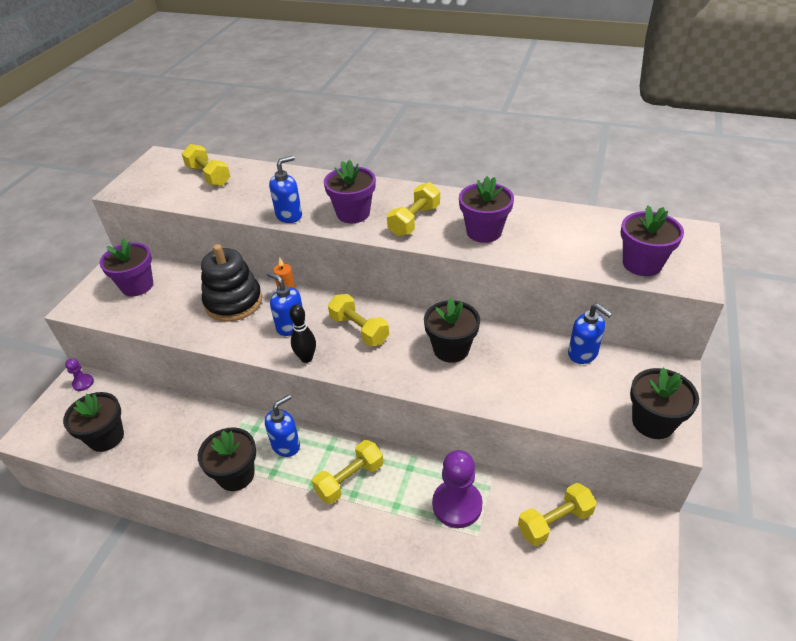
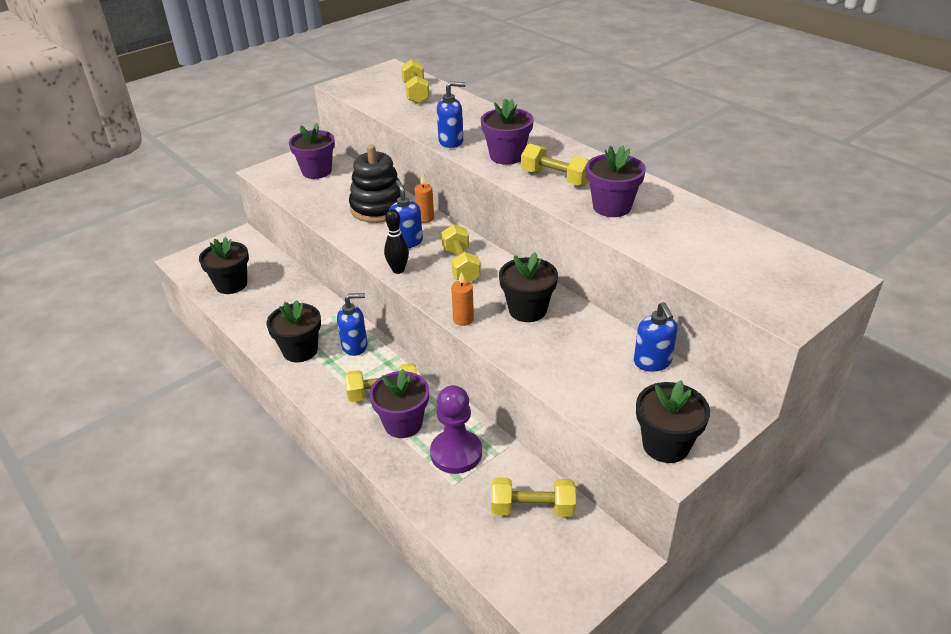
camera: 30 degrees right, 5 degrees down
purple pawn [65,358,94,391] -> none
yellow dumbbell [387,182,440,236] -> yellow dumbbell turned 60 degrees clockwise [521,143,589,187]
purple flower pot [621,205,684,276] -> purple flower pot moved to [369,369,429,438]
none -> orange candle [451,272,474,326]

